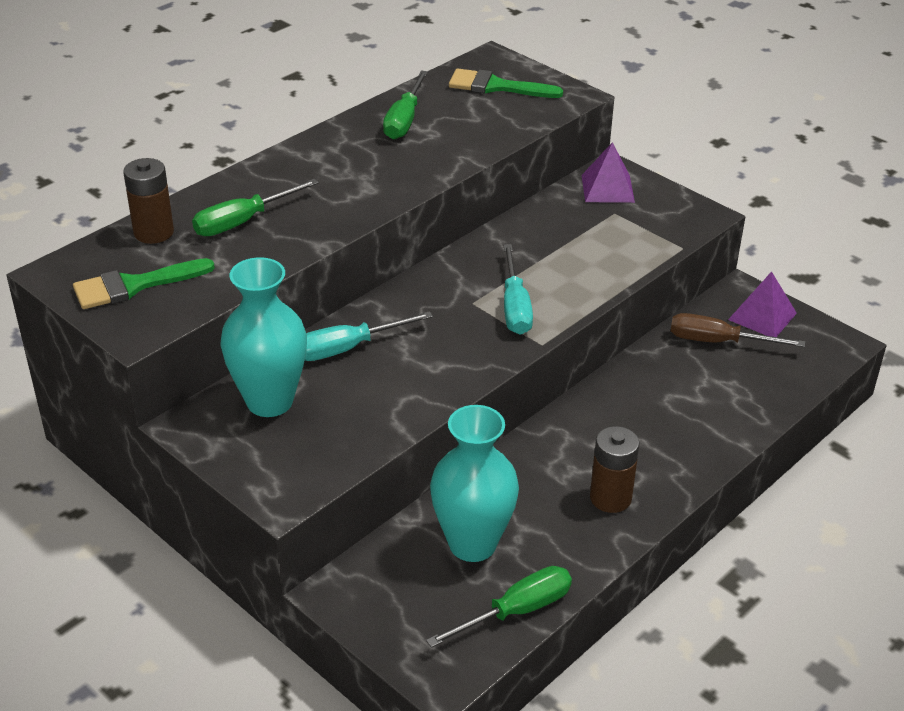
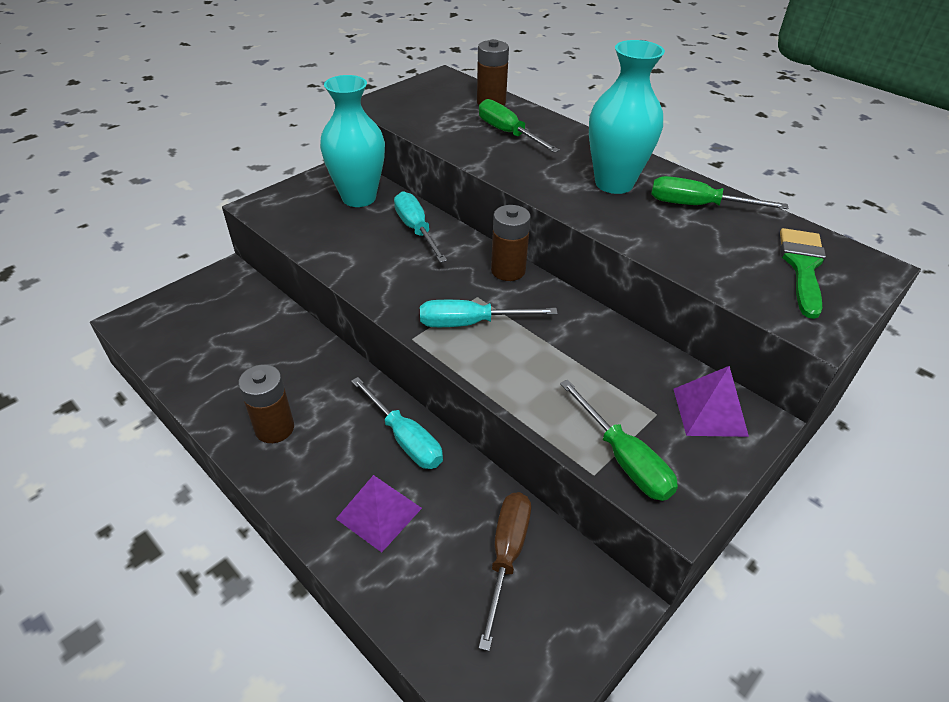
camera: 90 degrees right, 5 degrees up
green brush [73,258,215,309] -> none
green screwdriver [426,566,572,648] -> green screwdriver moved to [560,380,678,501]
turquoise vase [430,405,519,562] -> turquoise vase moved to [589,40,665,194]
purple pyramid [728,271,797,337] -> purple pyramid moved to [336,475,422,553]
none -> turquoise screwdriver [351,377,443,469]
none -> brown battery [491,205,531,281]

